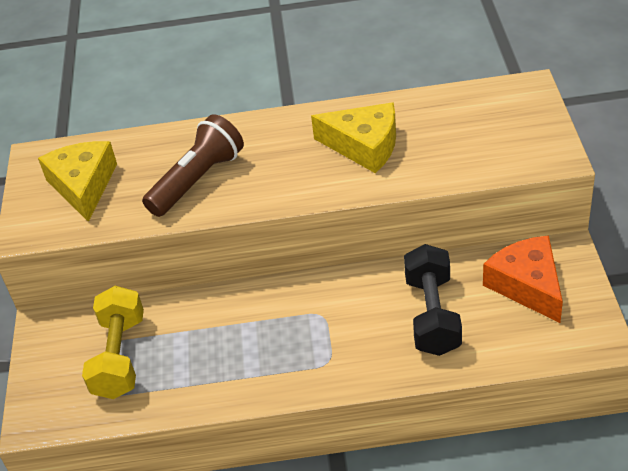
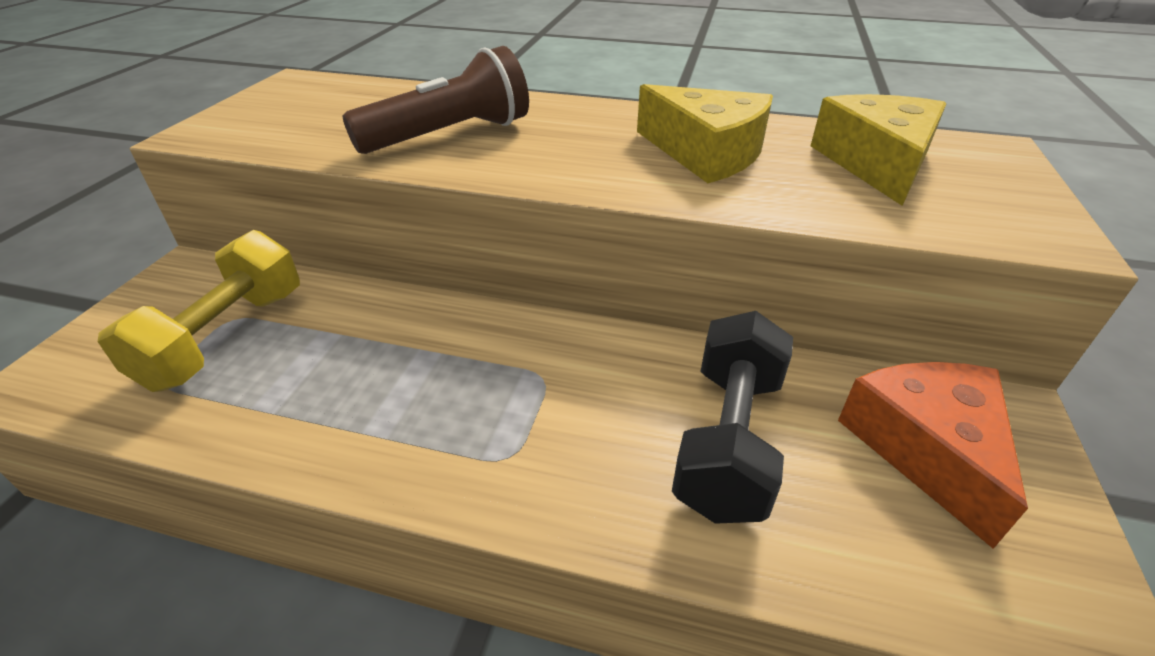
camera: 15 degrees right, 5 degrees down
yellow cheese [38,141,117,222] -> yellow cheese moved to [811,94,946,206]

